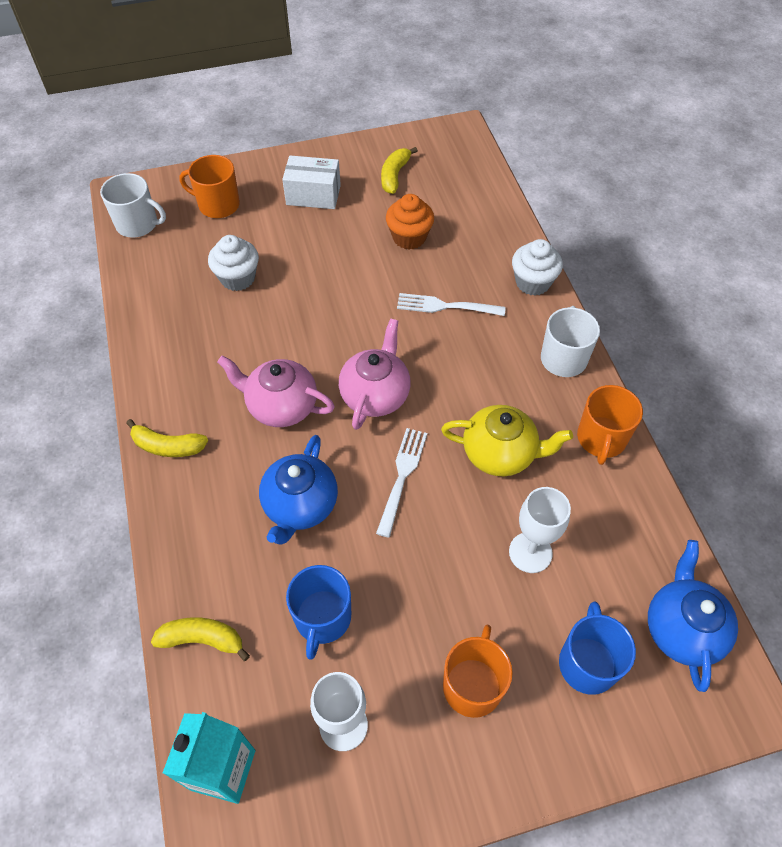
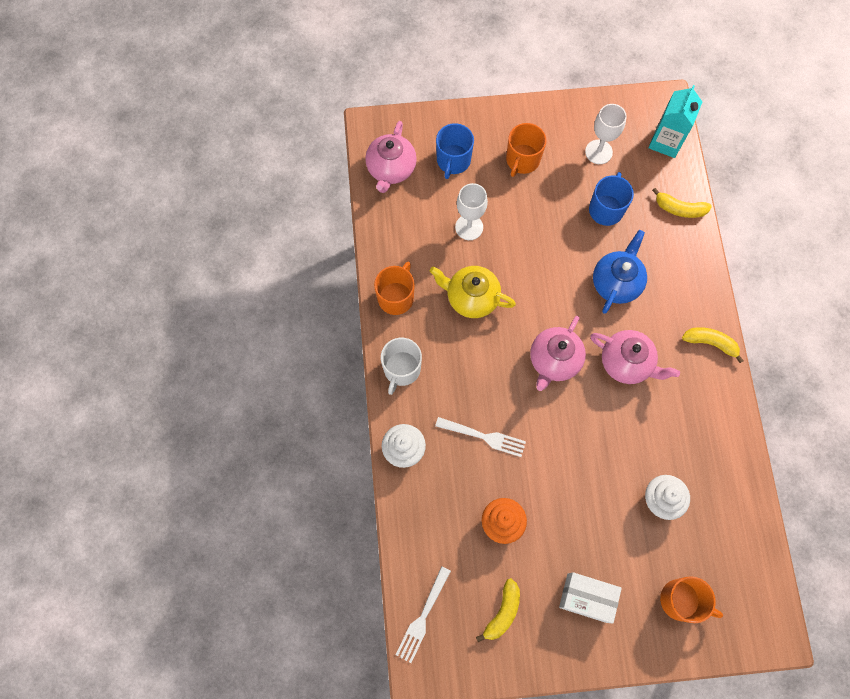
camera: 170 degrees left, 15 degrees up
white mug [100,173,166,237] -> none
white fork [376,428,427,538] -> white fork moved to [396,566,451,663]
blue teapot [648,540,738,692] -> pink teapot [365,121,417,193]

